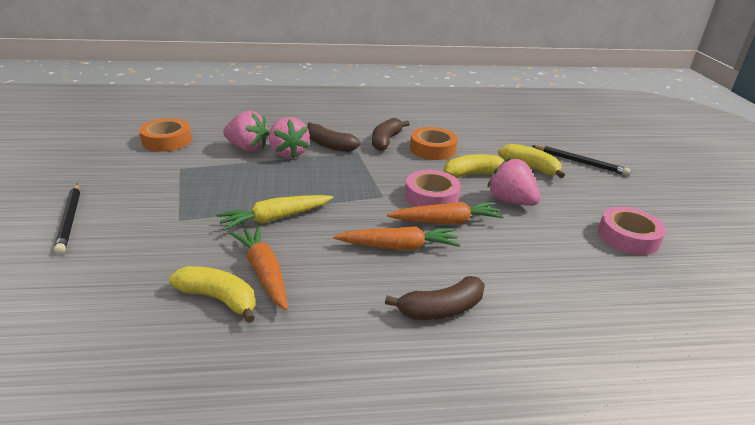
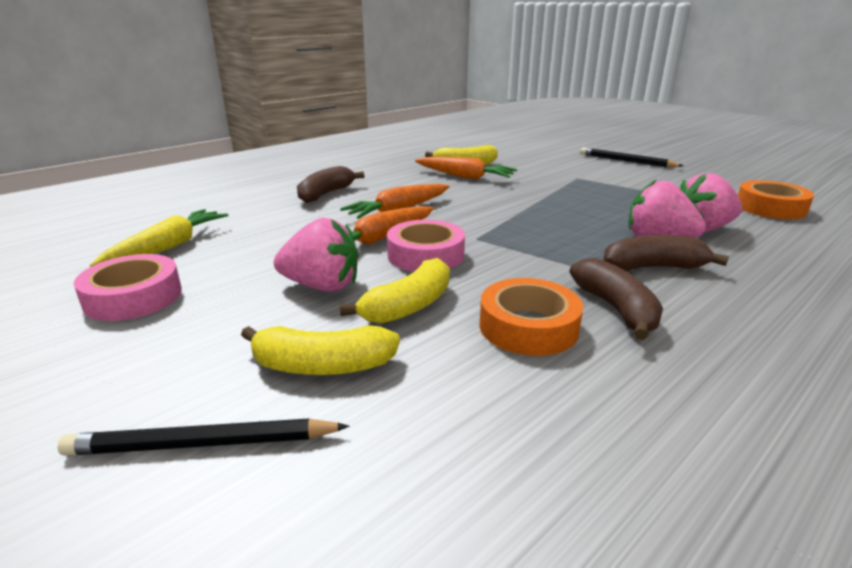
camera: 145 degrees right, 5 degrees down
yellow carrot [216,195,333,231] -> yellow carrot moved to [90,209,229,267]

